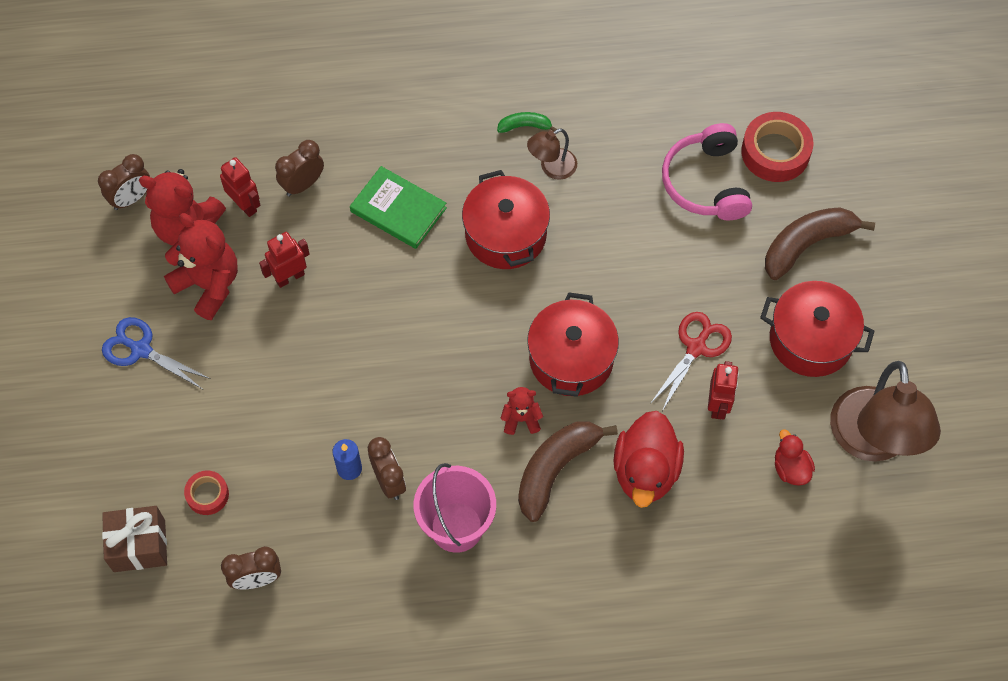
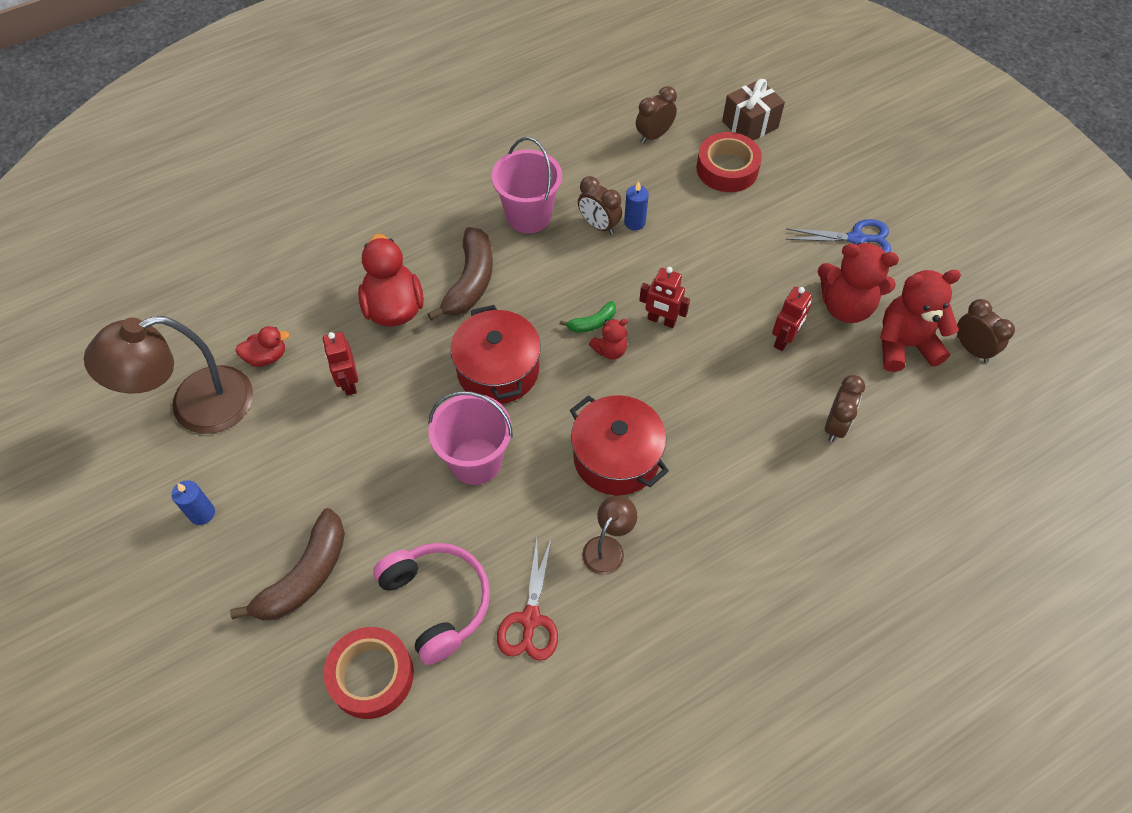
camera: 155 degrees right, 5 degrees down
brown clock [98,154,150,210] -> brown clock turned 120 degrees clockwise [957,299,1015,363]
red tape [184,470,229,515] -> red tape [696,132,762,192], size x1.78
red robot [220,157,260,217] -> red robot moved to [639,267,690,328]
green book [350,166,447,249] -> none
green banana [497,112,557,133] -> green banana moved to [560,301,616,333]
red teddy bear [501,387,543,435] -> red teddy bear moved to [589,319,628,360]
red scissors [650,312,732,411] -> red scissors moved to [497,537,558,661]
red pot [760,281,875,377] -> none
red duck [775,429,815,486] -> red duck turned 60 degrees counterclockwise [235,326,289,367]
brown lamp [830,361,941,462] -> brown lamp turned 90 degrees counterclockwise [84,316,253,434]
none -> blue candle [172,480,215,525]
none -> pink bucket [428,391,513,485]

